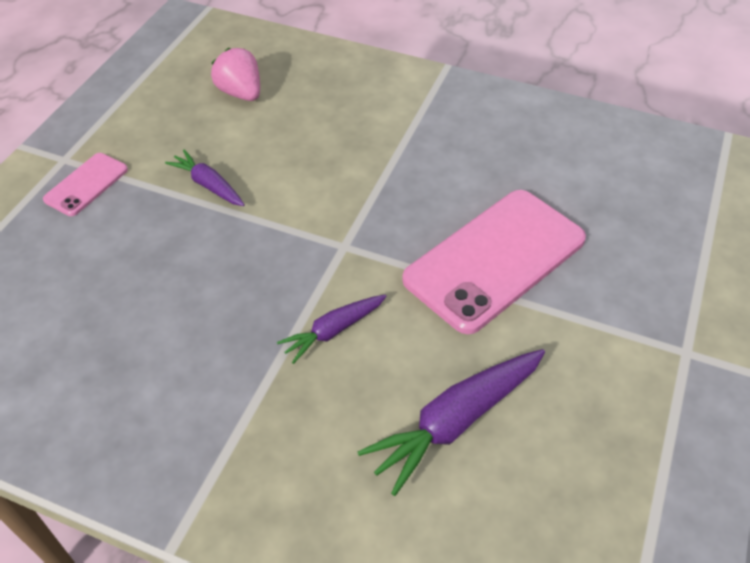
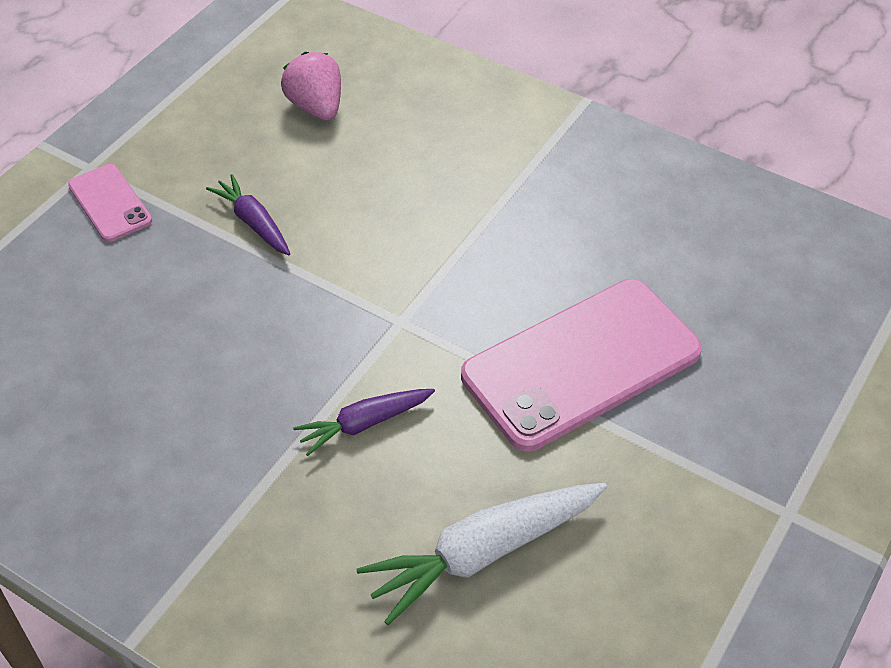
camera: 10 degrees right, 0 degrees up
pink phone [43,153,128,216] -> pink phone turned 75 degrees counterclockwise [68,164,152,242]
purple carrot [358,349,545,496] -> white carrot [357,483,607,625]

